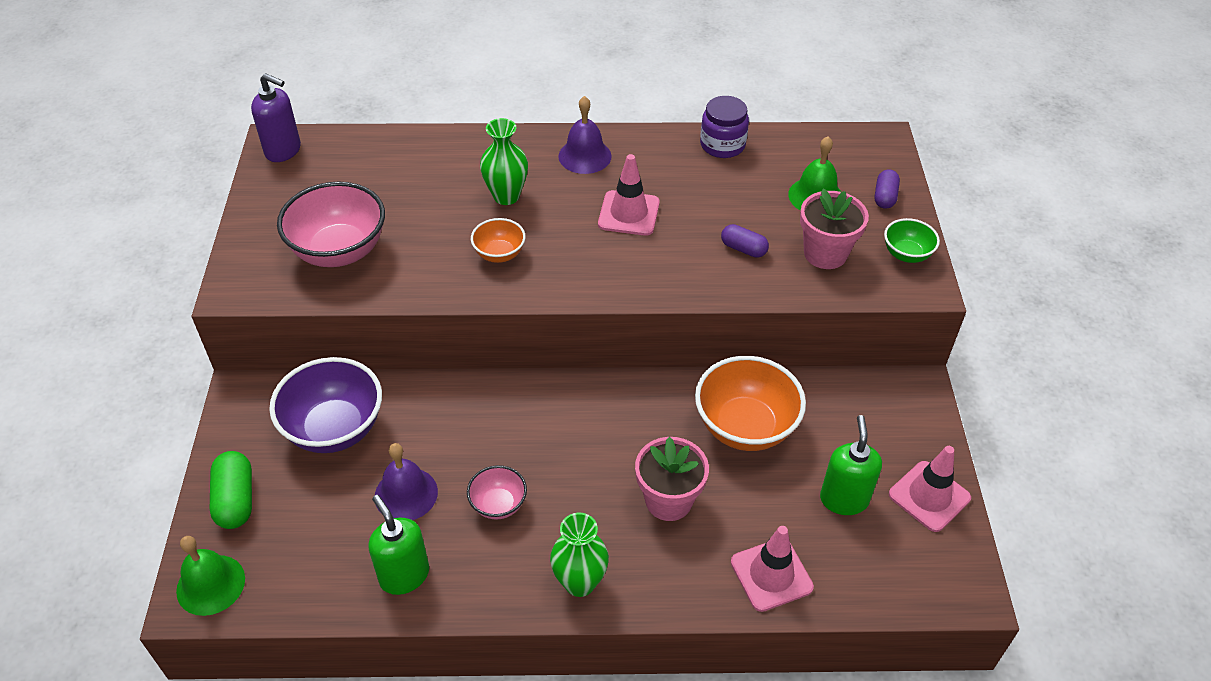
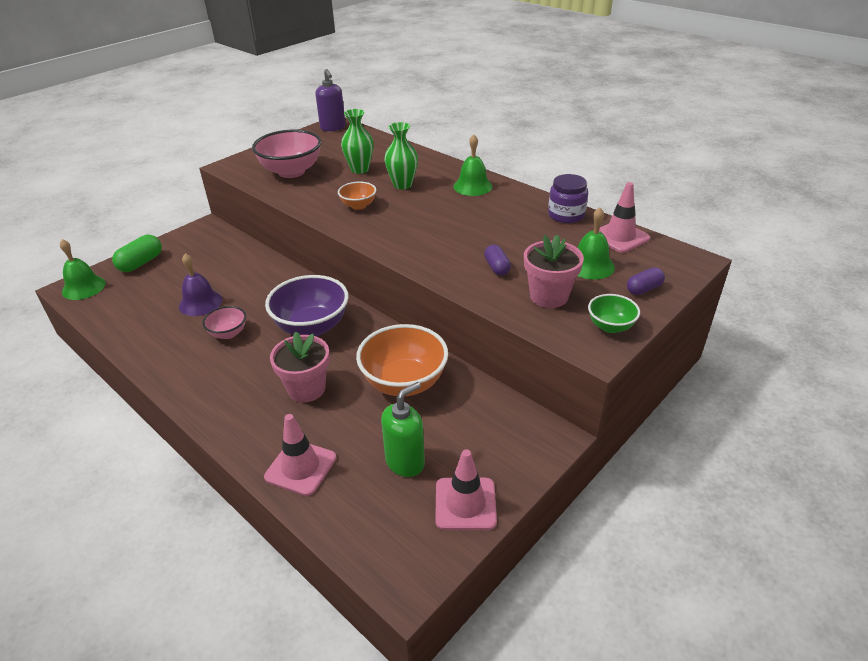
camera: 45 degrees right, 10 degrees down
purple bowl [269,357,382,453] -> purple bowl moved to [265,275,349,336]
green soap dispenser [369,495,429,595] -> none
green vase [550,513,609,597] -> green vase moved to [341,109,374,174]
purple bell [558,96,612,174] -> green bell [453,135,493,196]
pink traffic cone [598,154,660,236] -> pink traffic cone moved to [599,182,650,253]

